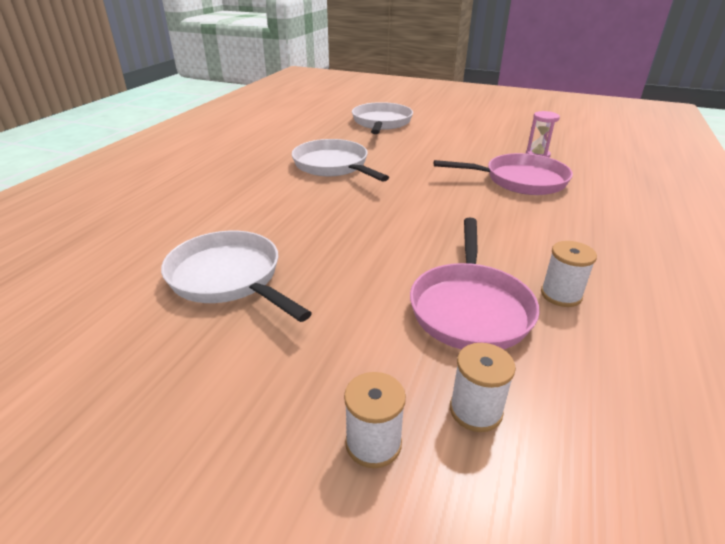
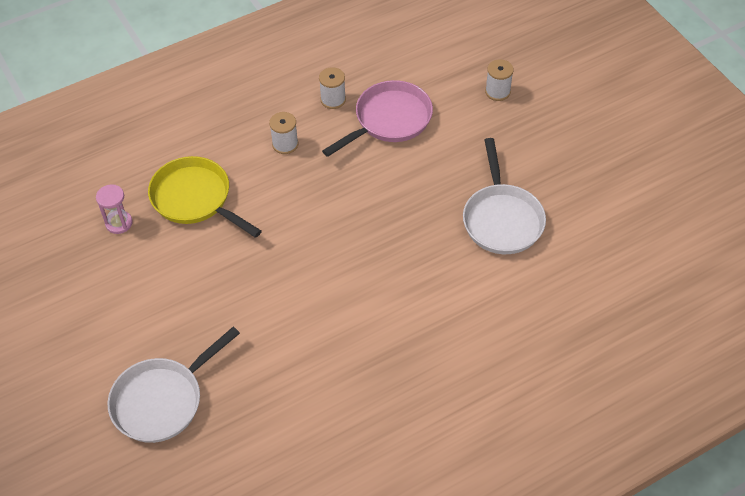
camera: 140 degrees left, 20 degrees up
white pan [292,139,389,182] -> none
pink pan [434,153,573,195] -> yellow pan [148,156,262,238]
white spool [450,343,516,432] -> white spool moved to [269,112,298,154]

